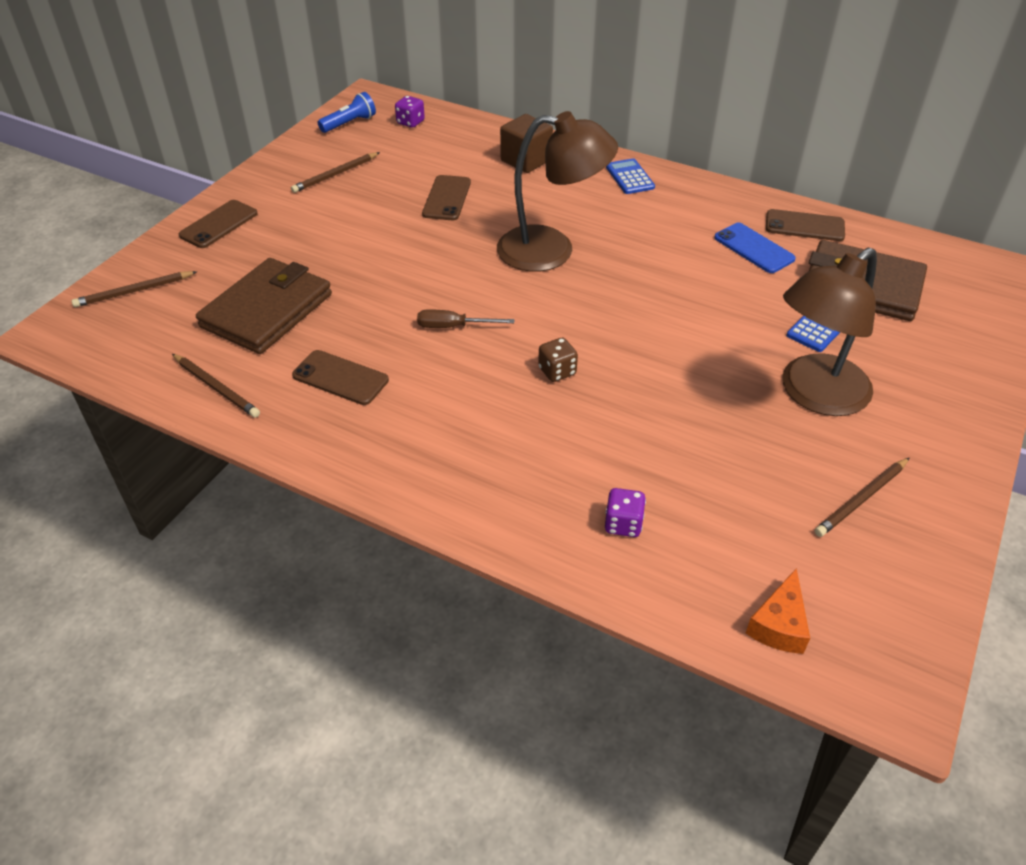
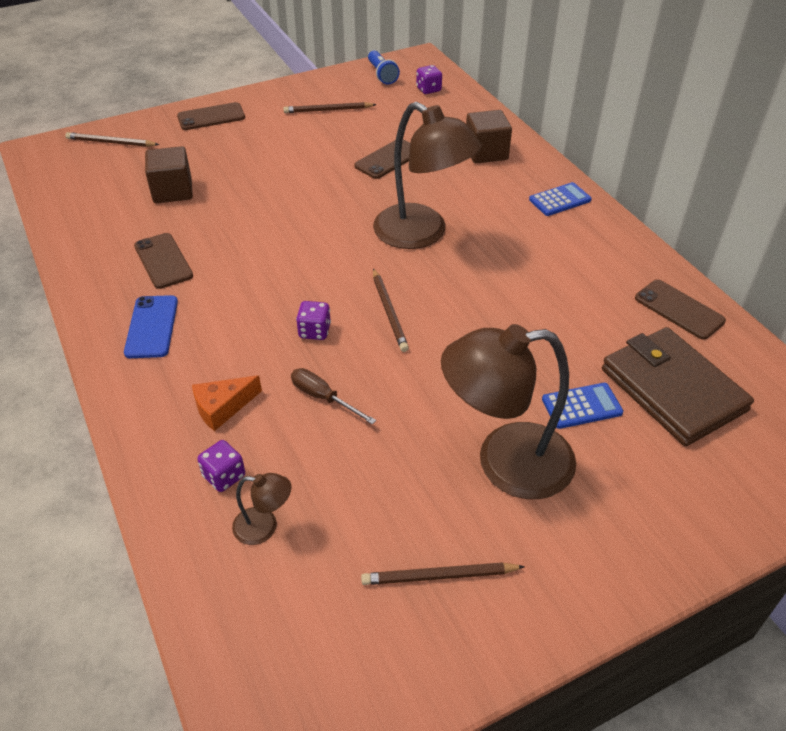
camera: 35 degrees right, 0 degrees up
brown pencil [172,354,260,418] -> brown pencil moved to [373,268,409,352]
brown wallet [196,258,332,354] -> brown cube [145,146,193,203]
blue flashlight [318,92,376,133] -> blue flashlight turned 75 degrees clockwise [368,50,400,85]
brown screwdriver [417,309,514,328] -> brown screwdriver moved to [291,368,376,425]
brown dice [538,338,578,382] -> purple dice [296,301,331,340]
blue calculator [606,158,655,194] -> blue calculator turned 45 degrees clockwise [529,182,592,216]
blue phone [714,223,796,273] -> blue phone moved to [124,295,178,358]
orange cheese [746,568,810,654] -> orange cheese moved to [192,375,262,431]
none -> brown lamp [232,473,292,545]

